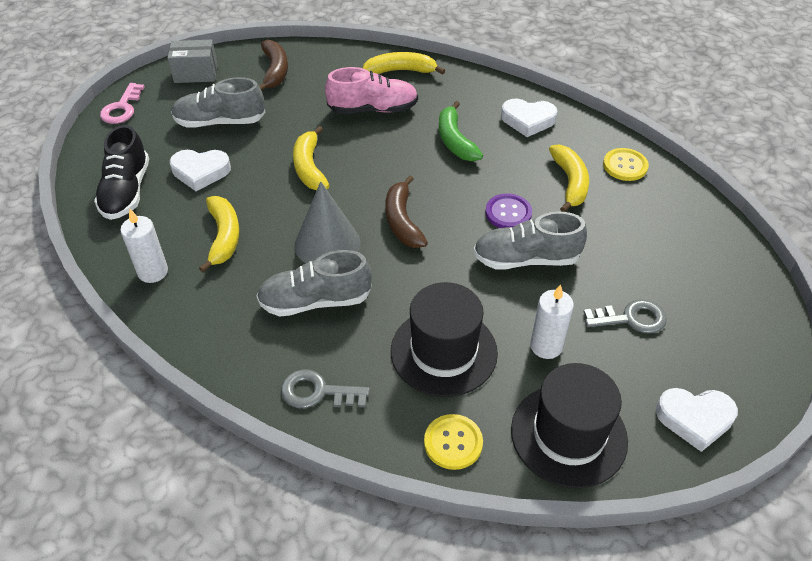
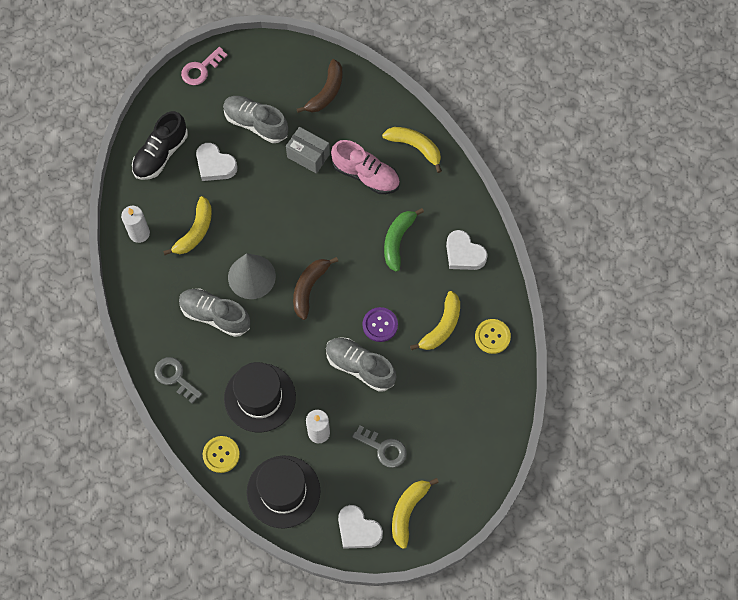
camera: 35 degrees right, 20 degrees up
grey box [167,40,218,83] -> grey box moved to [286,127,330,174]
yellow banana [293,126,330,190] -> yellow banana moved to [392,478,439,549]

